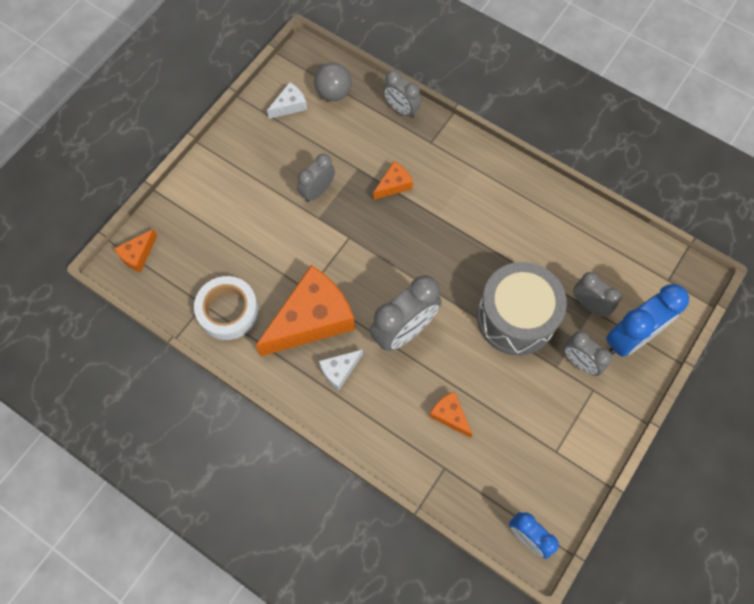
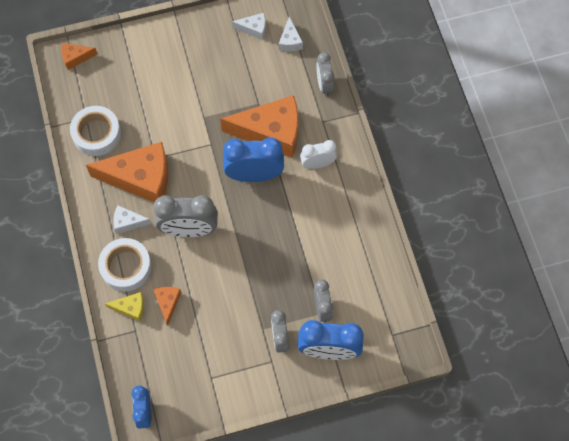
camera: 40 degrees right, 0 degrees up
grey clock [297,154,335,202] -> none
grey ball [314,62,352,101] -> white cheese [279,16,303,52]
orange cheese [373,161,413,200] -> orange cheese [220,95,298,158], size x2.20
grey drum [477,262,567,356] -> none
none -> white tape [98,238,152,291]
none -> yellow cheese [105,292,144,321]
none -> blue clock [223,137,284,182]
none -> white clock [300,140,337,169]

